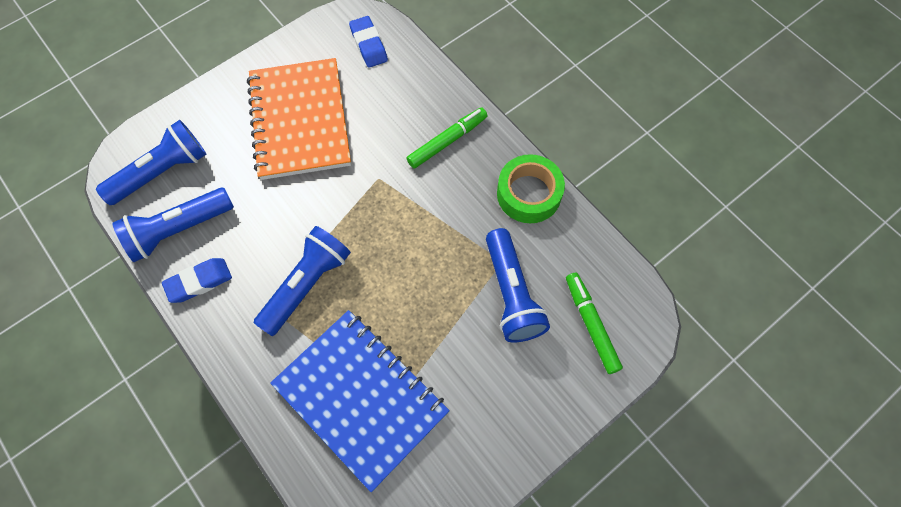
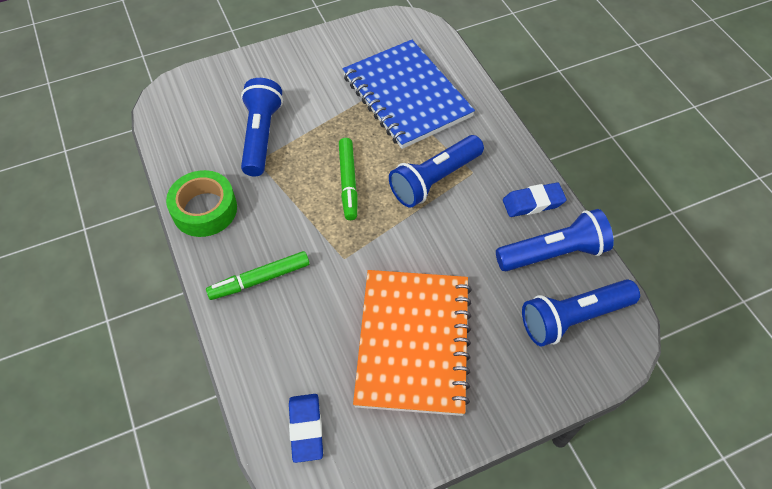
camera: 165 degrees left, 10 degrees down
green marker [566,273,623,374] -> green marker moved to [339,138,358,220]

